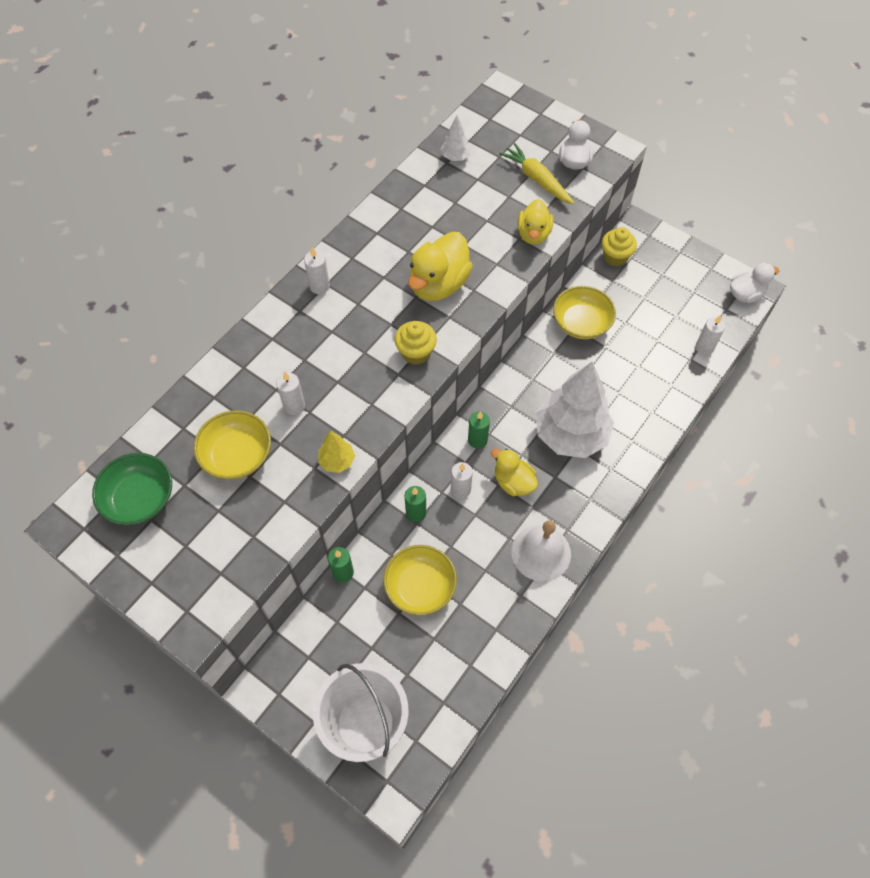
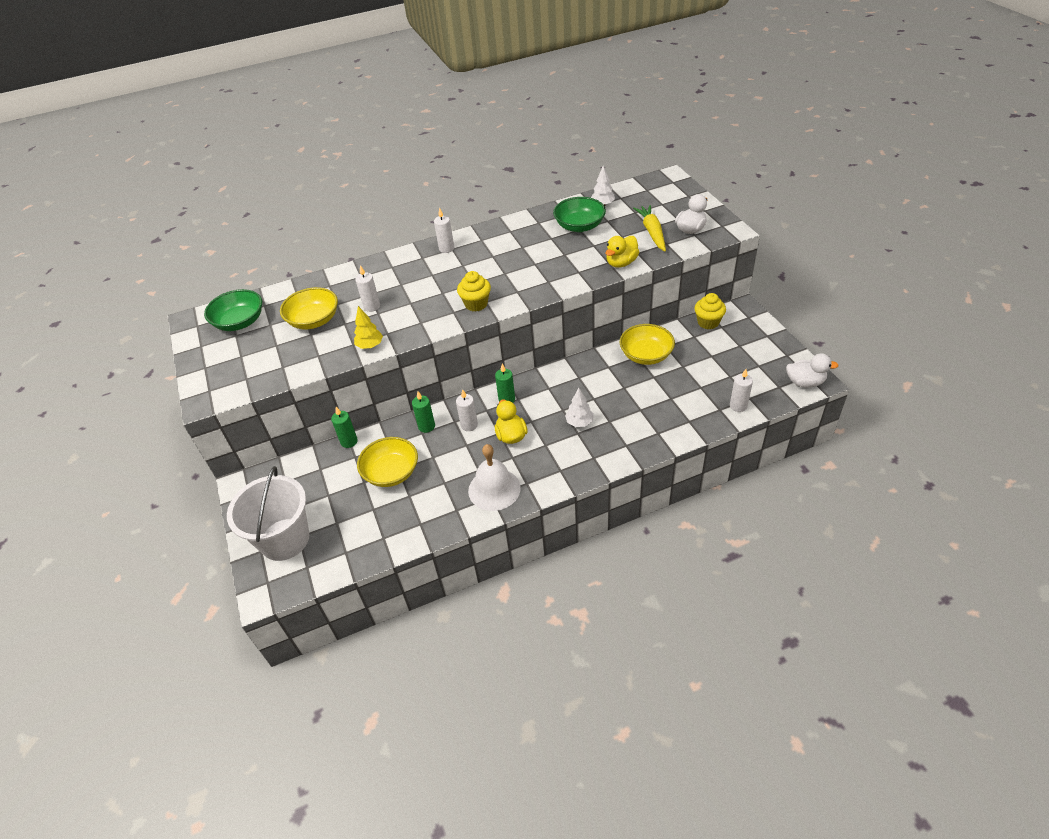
camera: 35 degrees right, 15 degrees down
yellow duck [408,232,473,301] -> none
white tree [536,362,614,458] -> white tree [565,388,594,427], size x0.42
none -> green bowl [553,197,606,232]

